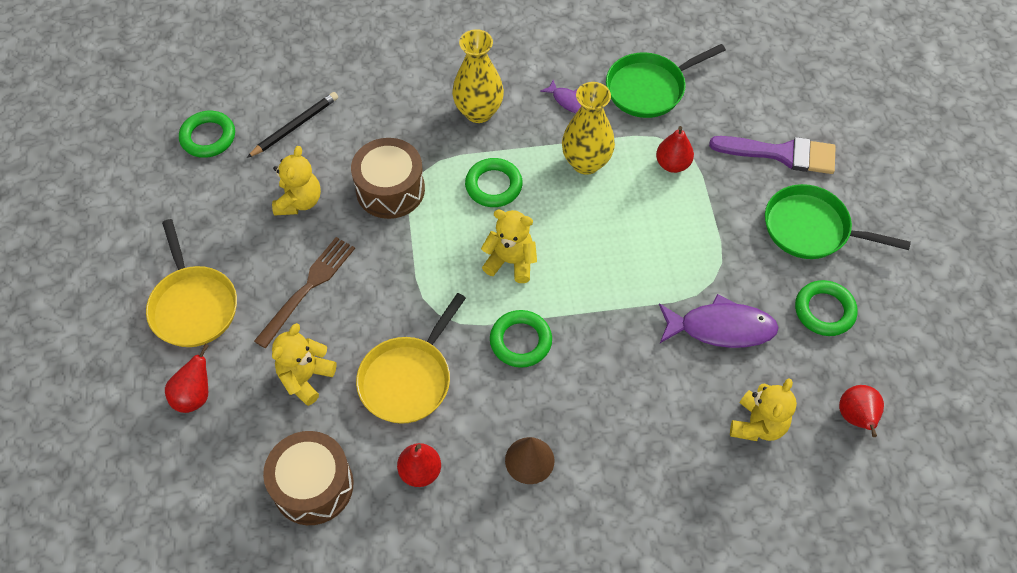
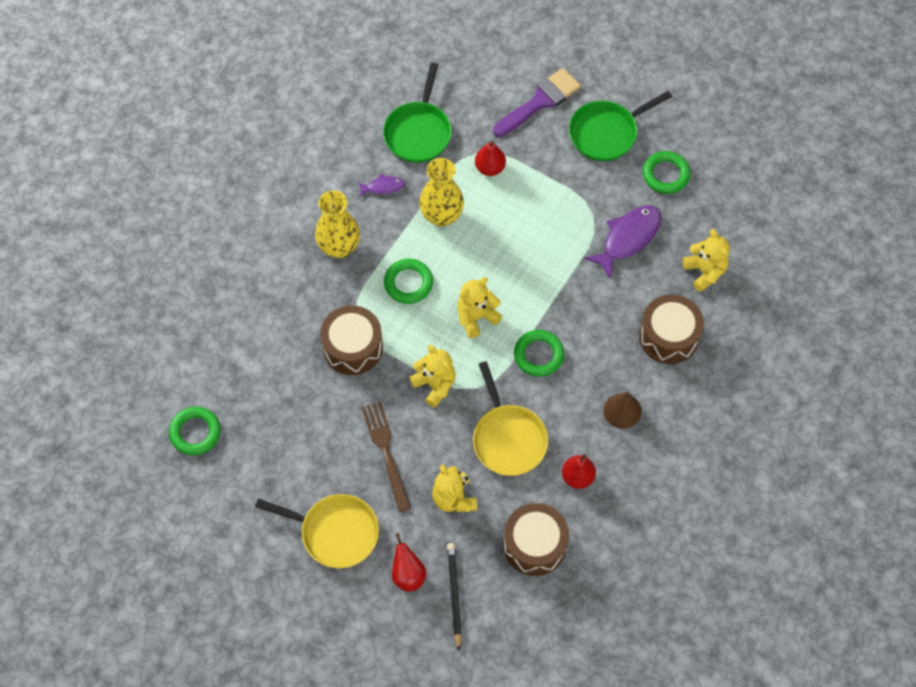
camera: 50 degrees left, 5 degrees up
black pencil [247,92,338,158] -> black pencil moved to [447,543,462,650]
yellow teddy bear [272,146,321,216] -> yellow teddy bear moved to [409,345,456,408]
red pear [839,385,884,437] -> none
none -> brown drum [639,295,704,364]

